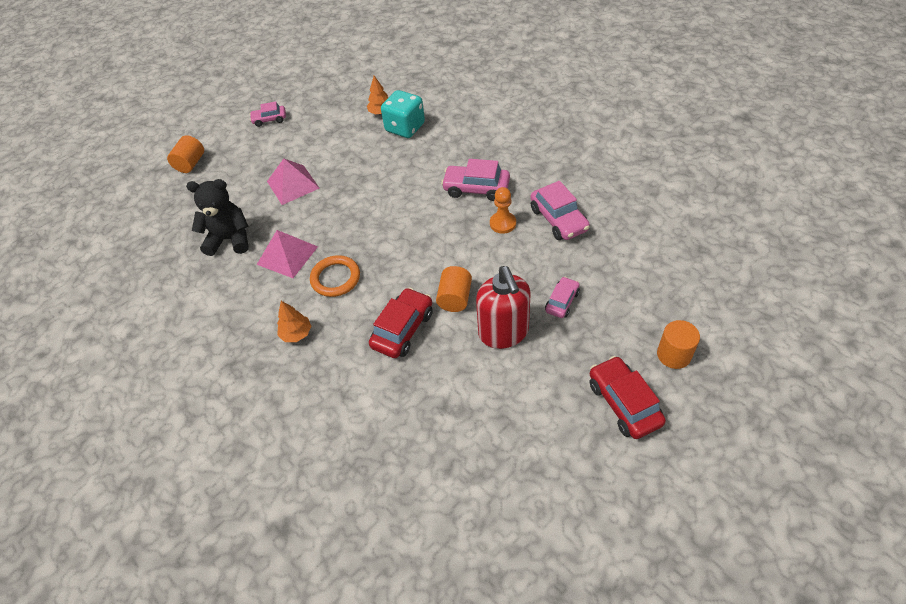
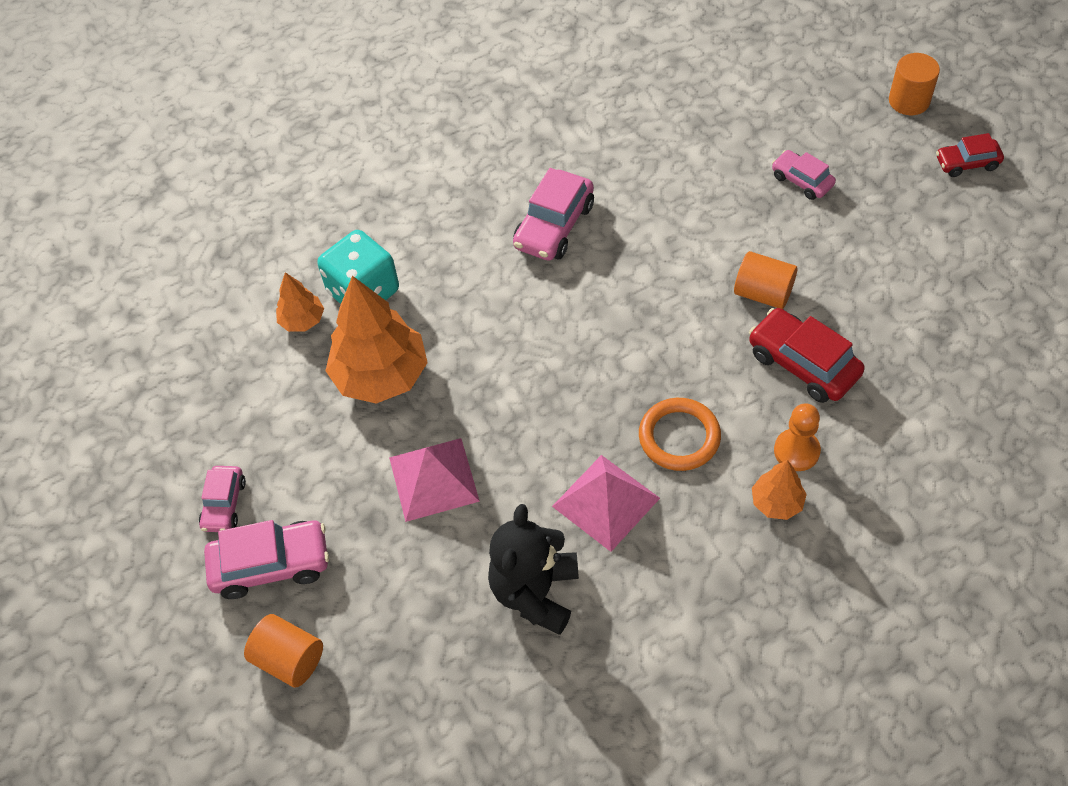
camera: 75 degrees left, 5 degrees up
red soap dispenser [476,266,530,349] -> none
orange pawn [490,187,516,234] -> orange pawn moved to [774,403,821,471]
pink car [530,181,590,240] -> pink car moved to [204,520,329,599]
red car [590,356,666,439] -> red car [936,133,1004,177], size x0.61
none -> orange tree [325,276,428,404]

